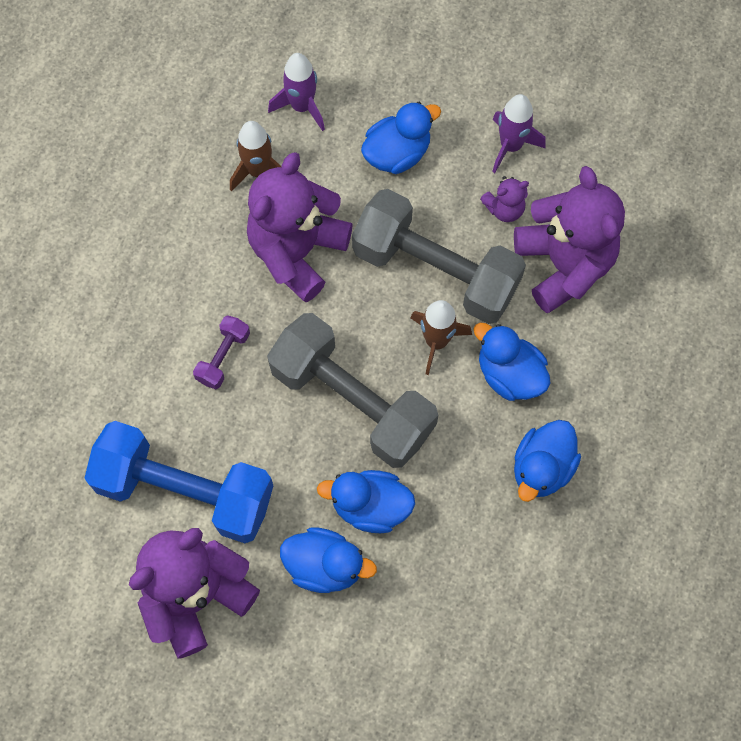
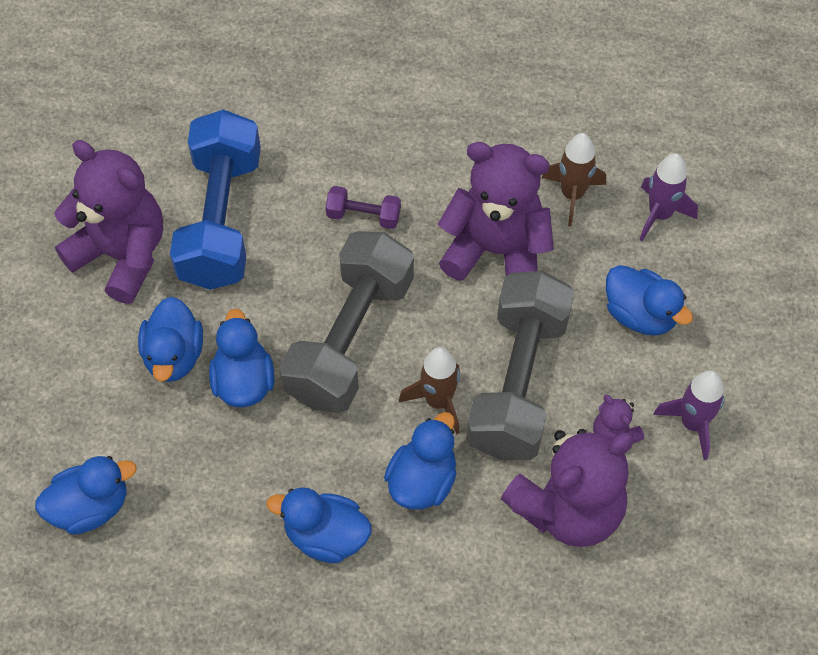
camera: 75 degrees right, 10 degrees down
none -> blue duck [35,456,136,535]

